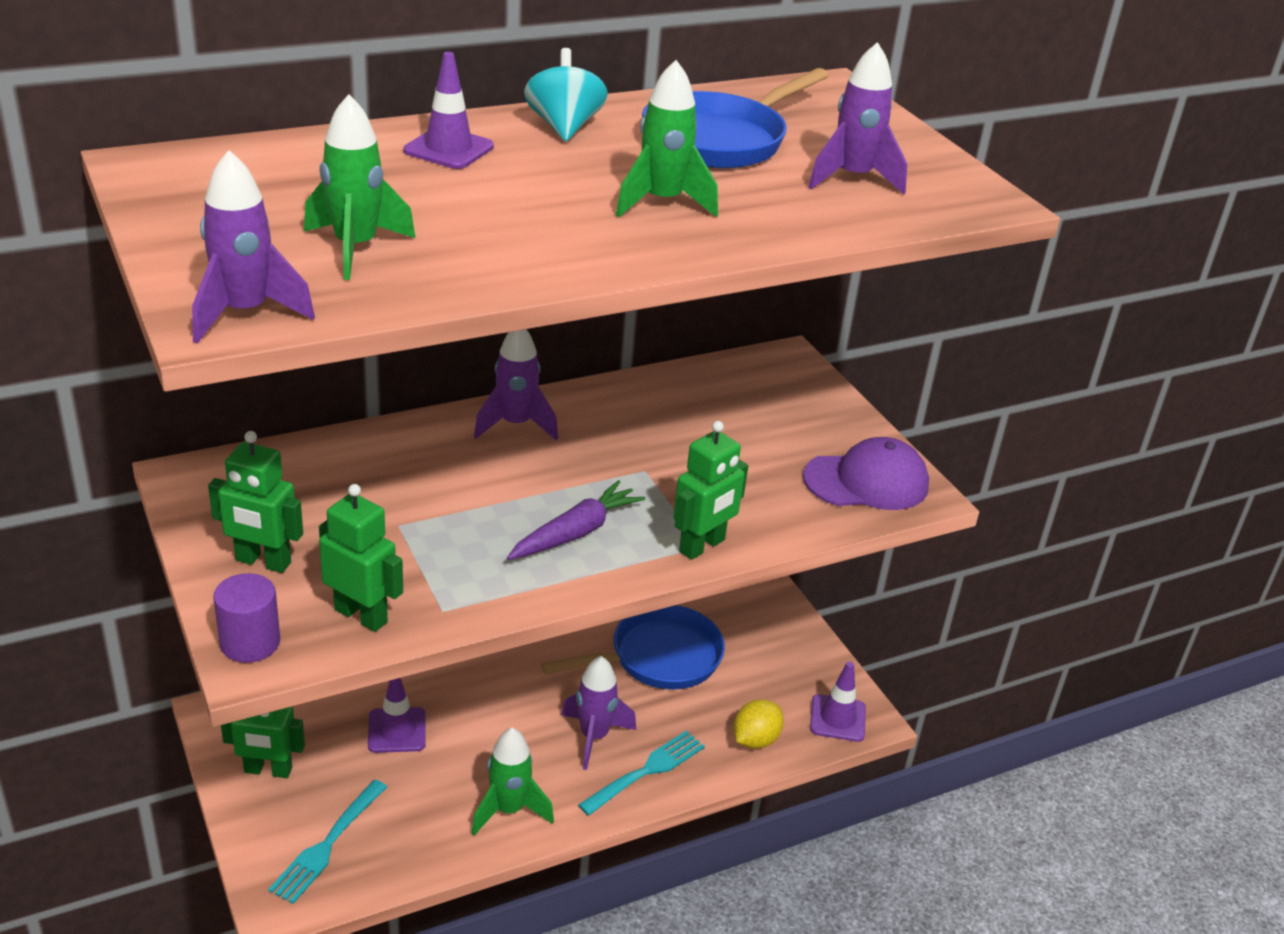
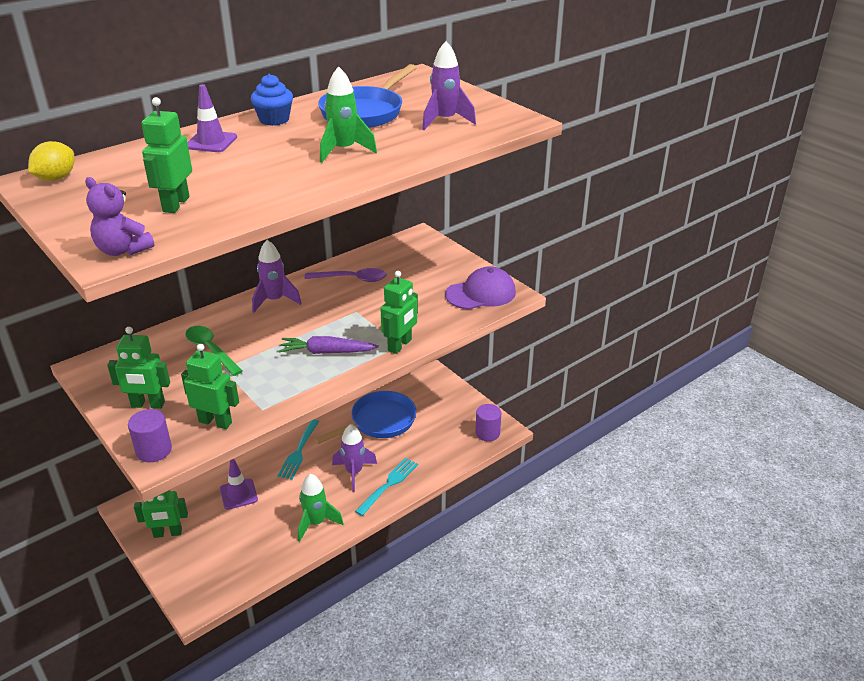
camera: 10 degrees left, 0 degrees up
purple rocket [192,150,315,344] -> purple teddy bear [85,177,155,256]
turquoise fork [268,780,387,904] -> turquoise fork moved to [278,419,319,479]
green rocket [304,94,415,280] -> green robot [141,97,192,213]
purple carrot [507,480,645,560] -> purple carrot turned 120 degrees counterclockwise [279,336,379,354]
turquoise spinning top [524,48,608,141] -> blue cupcake [250,74,293,126]
yellow lemon [734,699,784,749] -> yellow lemon moved to [28,141,74,181]
purple traffic cone [810,662,866,742] -> purple cylinder [475,404,501,441]
none -> green spoon [185,326,243,376]
none -> purple spoon [304,268,386,282]

